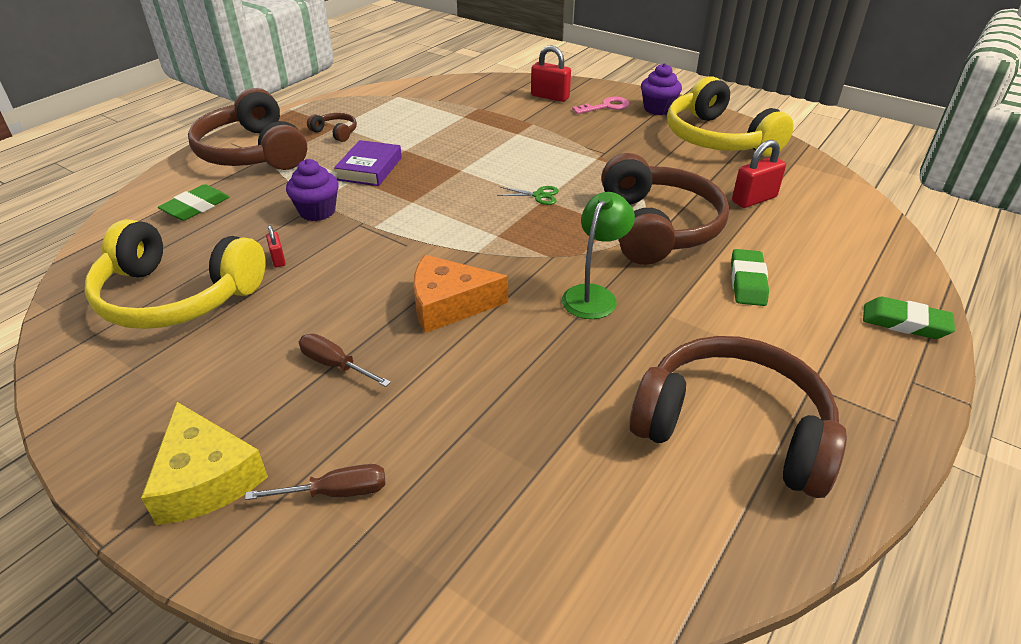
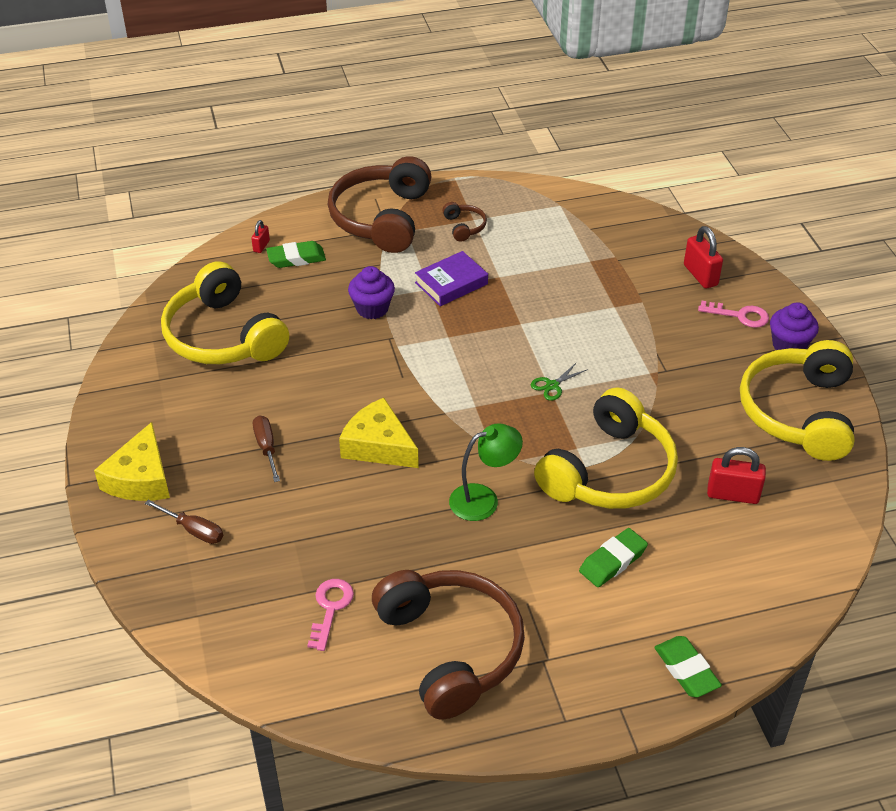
camera: 40 degrees right, 5 degrees up
red padlock [266,225,286,267] -> red padlock moved to [251,220,270,253]
orange cheese [413,255,508,333] -> yellow cheese [339,398,419,468]
green scissors [497,186,559,205] -> green scissors turned 90 degrees clockwise [531,362,588,401]
brown headphones [601,153,729,265] -> yellow headphones [534,387,678,509]
none -> pink key [307,579,354,651]

